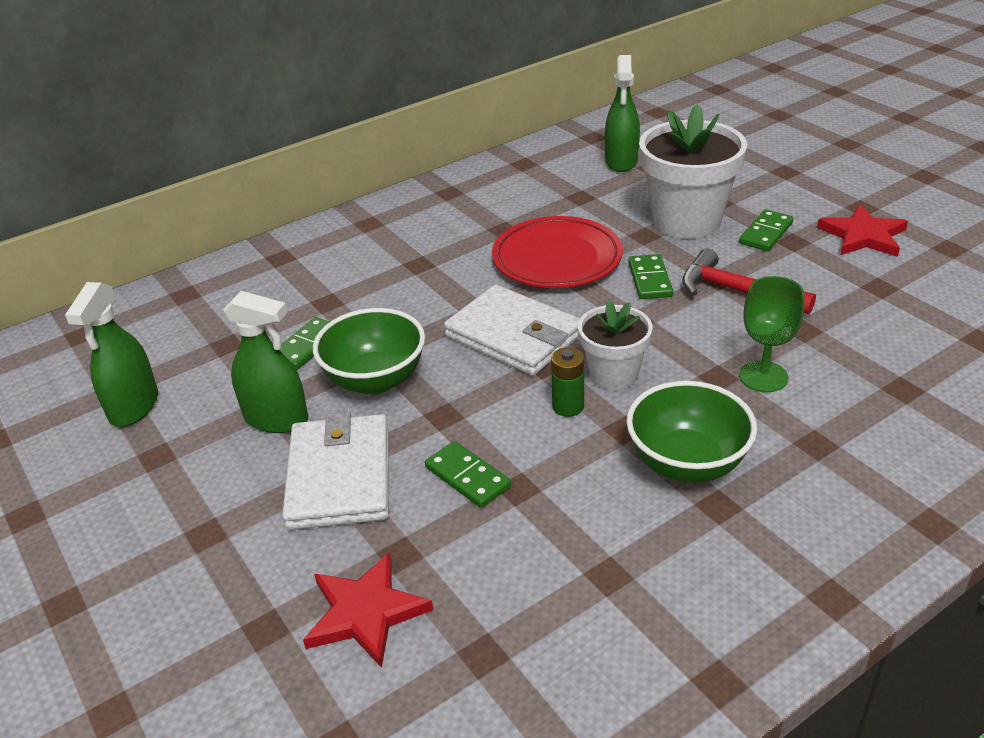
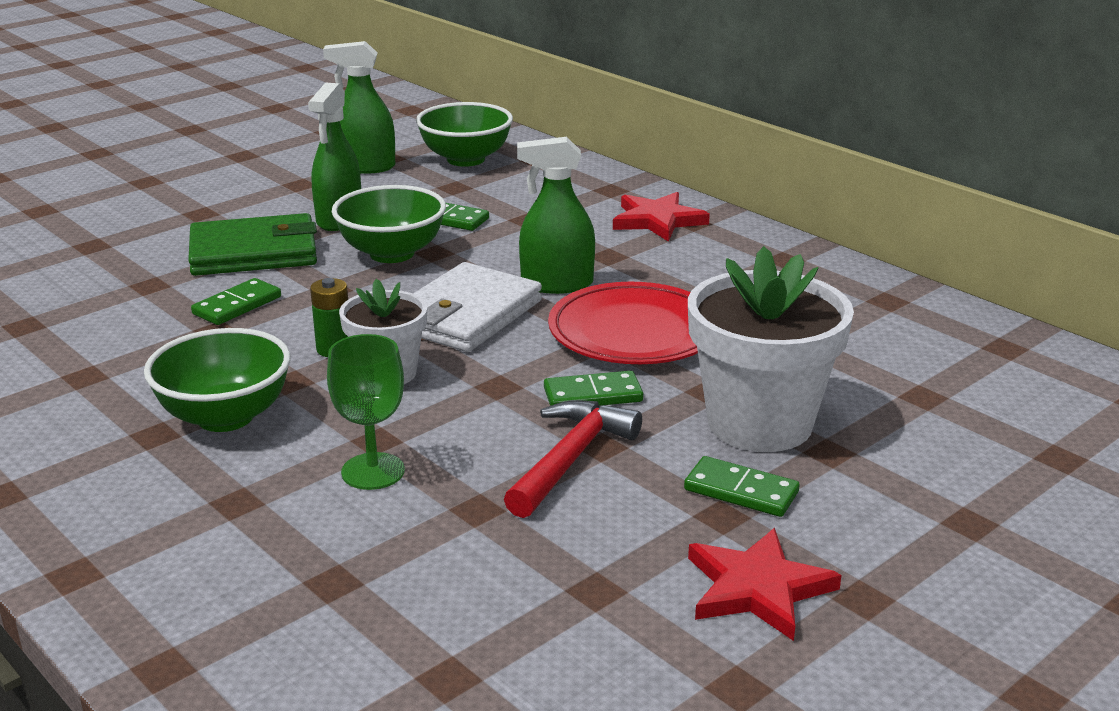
camera: 80 degrees right, 10 degrees down
white wallet [282,412,389,530] -> green wallet [188,213,317,276]
red star [303,552,433,668] -> red star moved to [613,192,710,241]
green spray bottle [605,55,640,172] -> green spray bottle moved to [517,137,595,294]
none -> green bowl [416,102,513,167]

